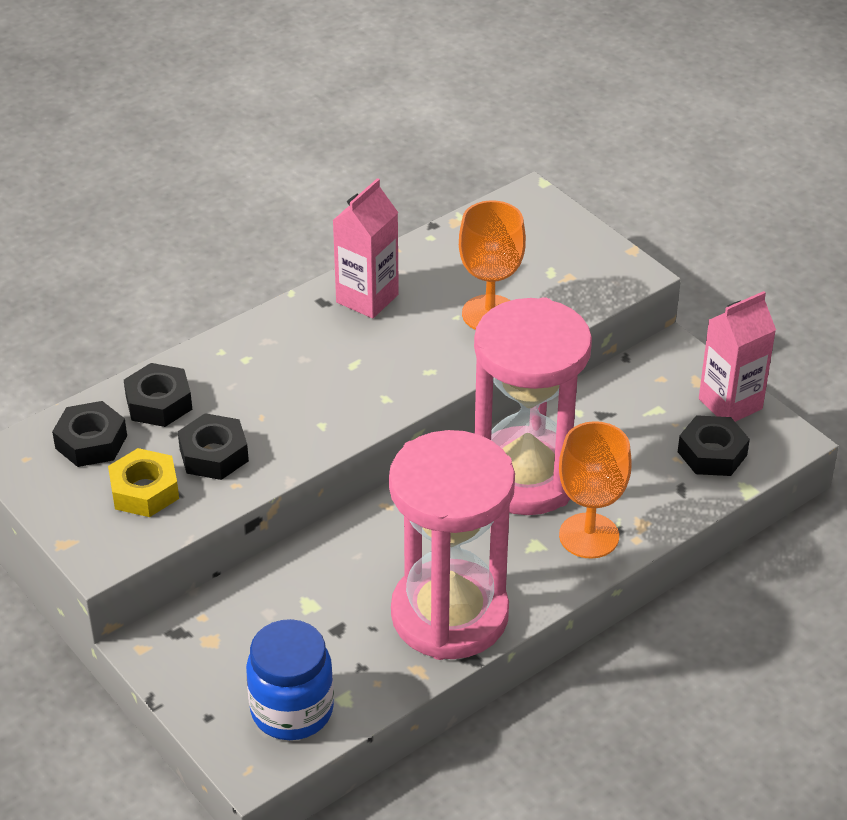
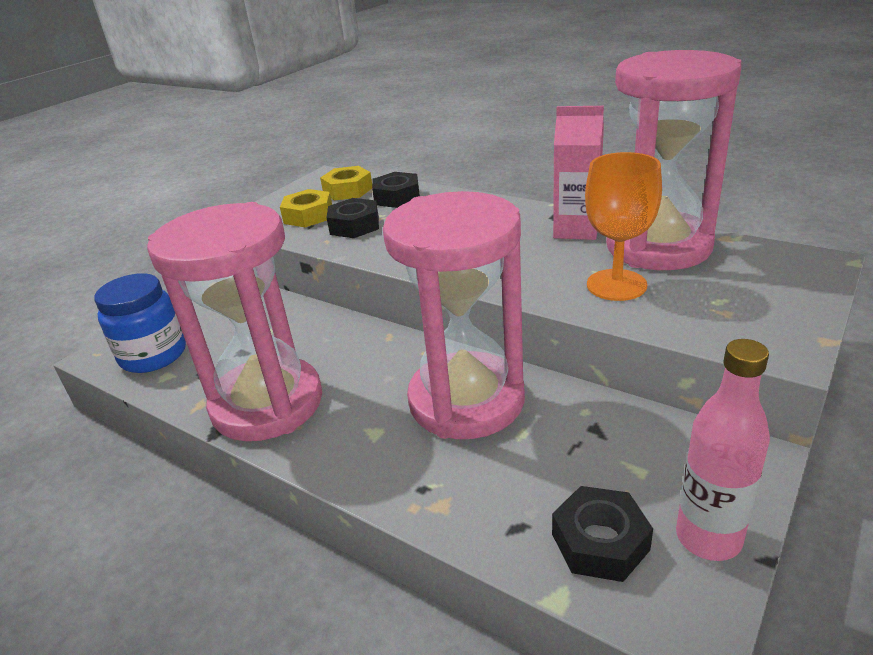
camera: 75 degrees right, 10 degrees down
black nut [52,401,127,467] -> yellow nut [320,166,372,201]
orange goblet [559,421,632,559] -> none
pink carton [699,291,776,422] -> pink bottle [676,339,770,561]
none -> pink hourglass [606,50,741,270]

